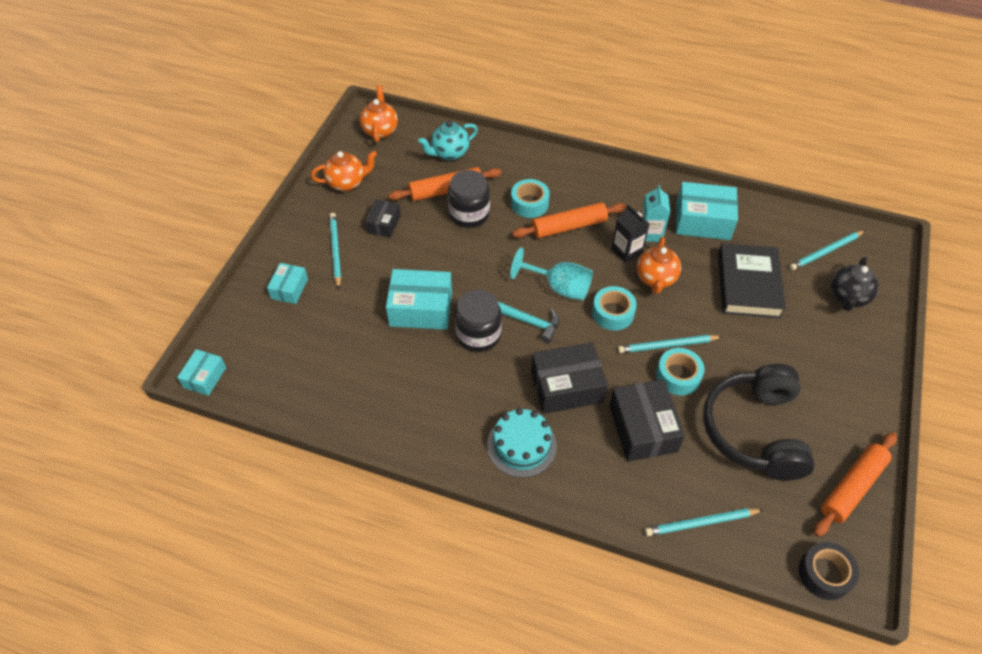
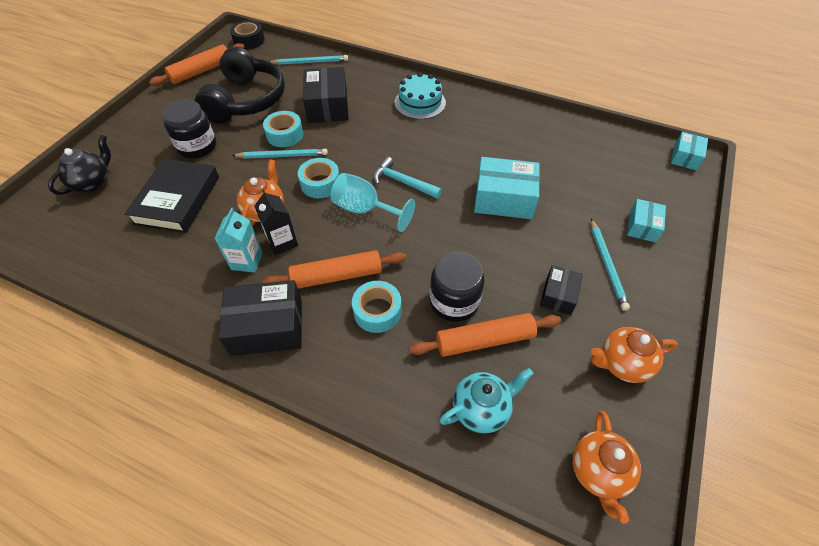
camera: 175 degrees left, 0 degrees up
black jar [455,290,502,352] -> black jar moved to [162,99,216,158]
black box [531,342,608,414] -> black box moved to [218,280,302,356]
turquoise box [676,182,738,240] -> none
turquoise pencil [789,230,866,270] -> none

